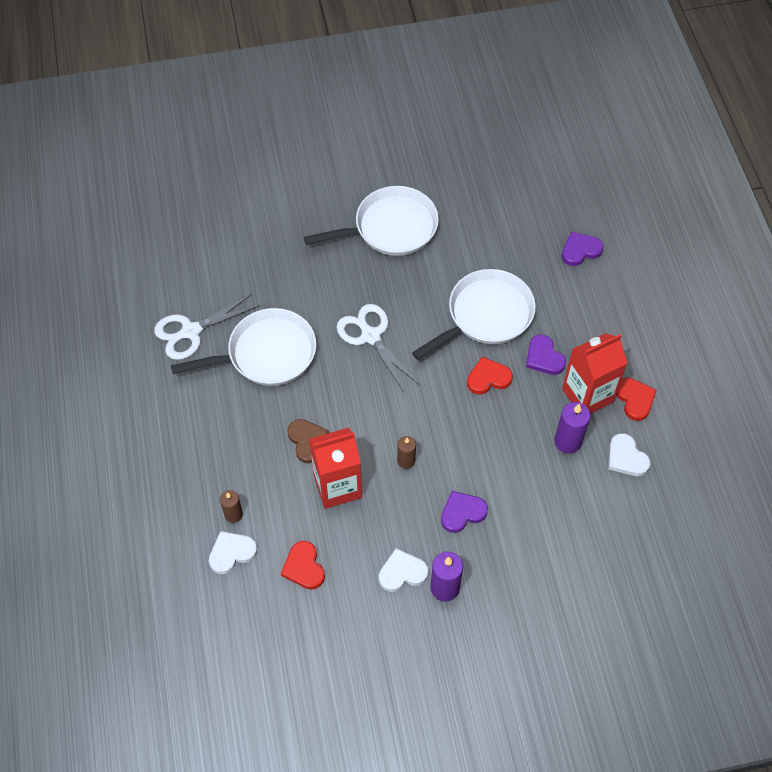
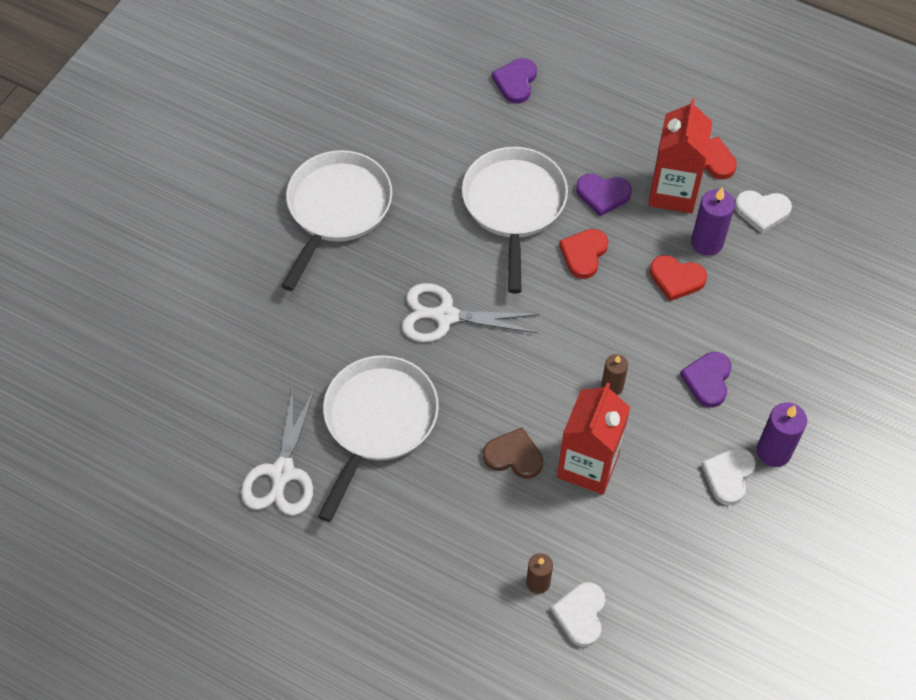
camera: 50 degrees left, 0 degrees up
red heart [281,541,325,589] -> red heart moved to [650,255,707,301]

